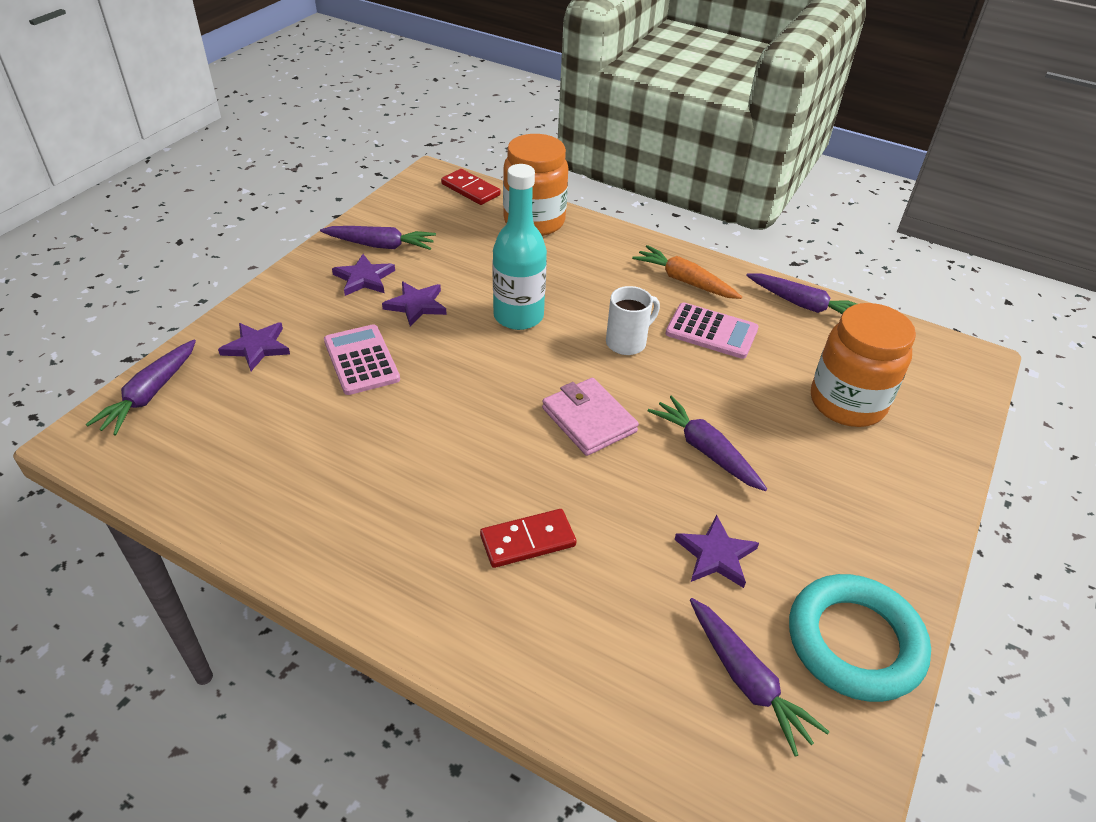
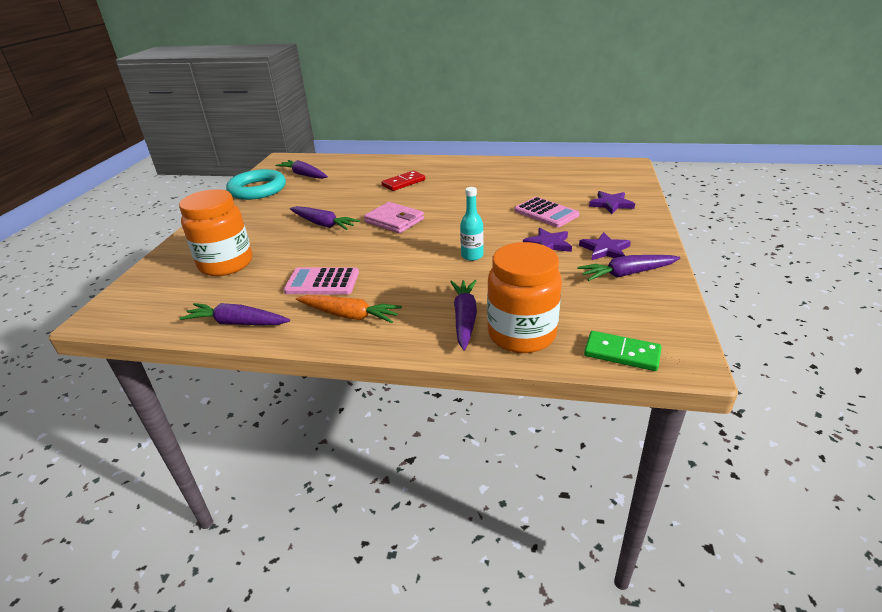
camera: 165 degrees right, 10 degrees down
purple carrot [86,340,196,435] -> purple carrot moved to [450,280,477,351]
red domino [441,169,500,205] -> green domino [584,331,662,371]
turquoise bottle [492,164,547,330] -> turquoise bottle [460,187,484,261], size x0.57
white mug [606,286,660,355] -> none
purple star [674,515,759,588] -> none

